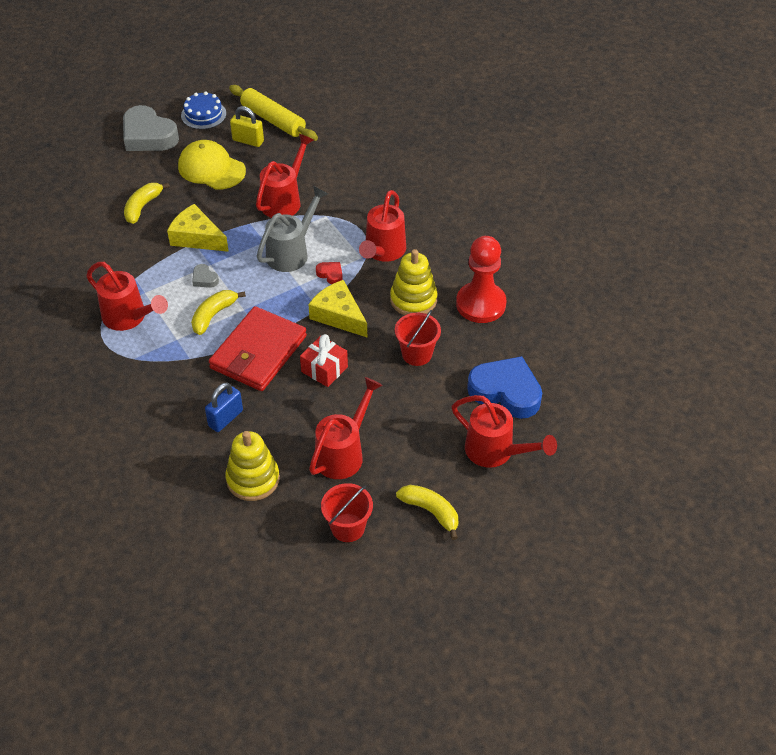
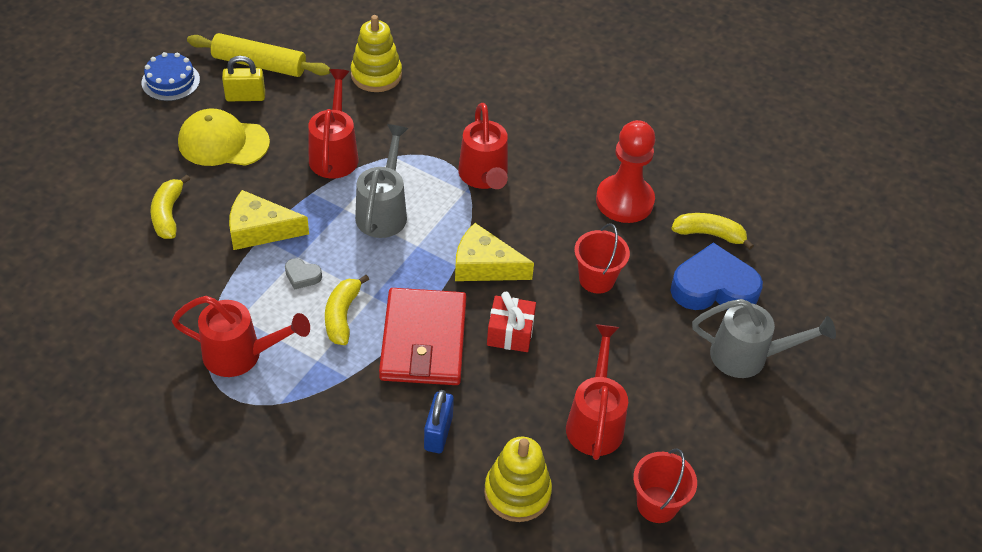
camera: 30 degrees left, 0 degrees up
grey heart [123,105,179,151] -> none
red heart [316,262,343,285] -> none
yellow stacking toy [390,249,438,315] -> yellow stacking toy moved to [351,15,402,92]
yellow banana [396,485,458,540] -> yellow banana moved to [671,213,754,250]
red watering can [452,395,557,468] -> grey watering can [692,299,836,378]

